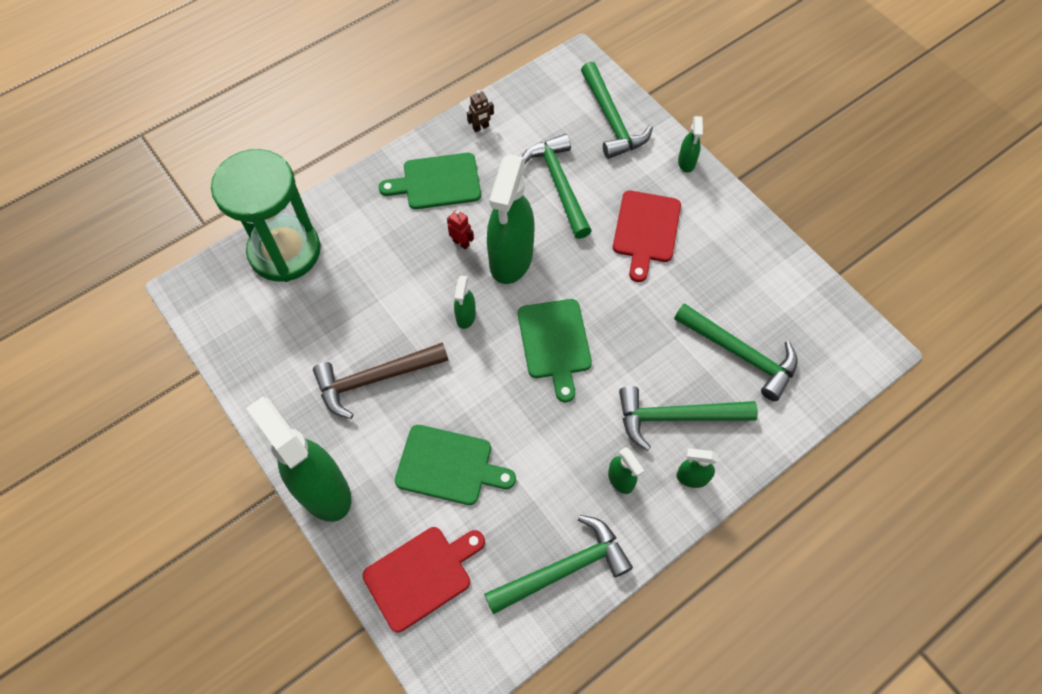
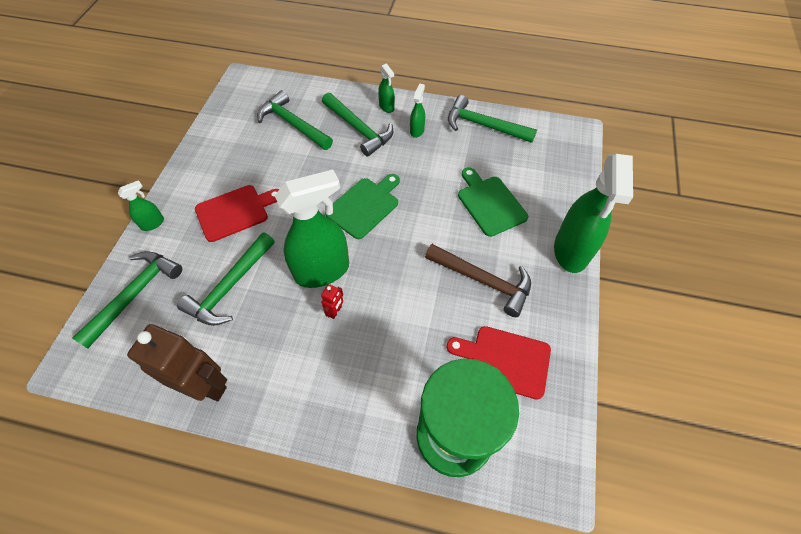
camera: 130 degrees left, 5 degrees down
red cutting board [362,527,485,632] -> red cutting board moved to [447,326,551,400]
green cutting board [379,153,481,209] -> none
red robot [447,210,474,250] -> red robot turned 150 degrees counterclockwise [321,284,343,319]
green spray bottle [454,276,476,329] -> none
brown robot [467,90,494,132] -> brown robot [127,324,227,401], size x2.40
green hammer [674,303,798,401] -> green hammer turned 45 degrees counterclockwise [257,90,333,150]

